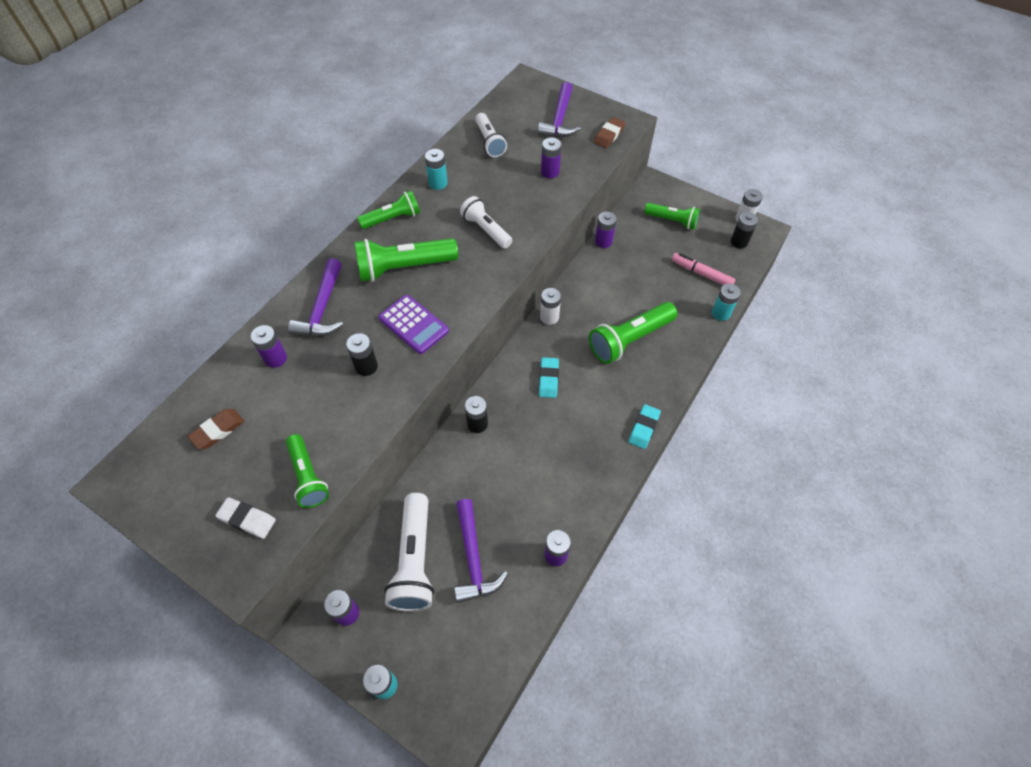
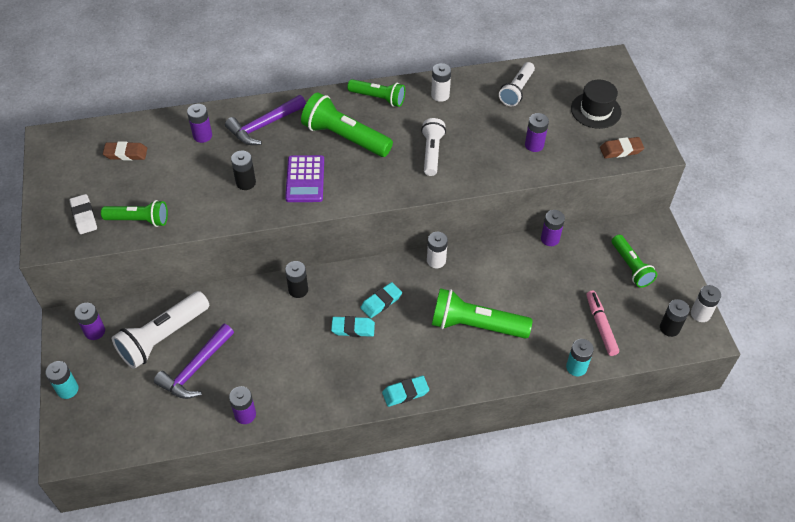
camera: 45 degrees right, 5 degrees down
green flashlight [286,434,329,508] -> green flashlight turned 105 degrees counterclockwise [101,200,168,227]
turquoise battery [425,149,448,190] -> white battery [431,63,451,102]
purple hammer [538,82,581,137] -> black hat [571,80,621,129]
none -> turquoise eraser [331,316,375,337]

